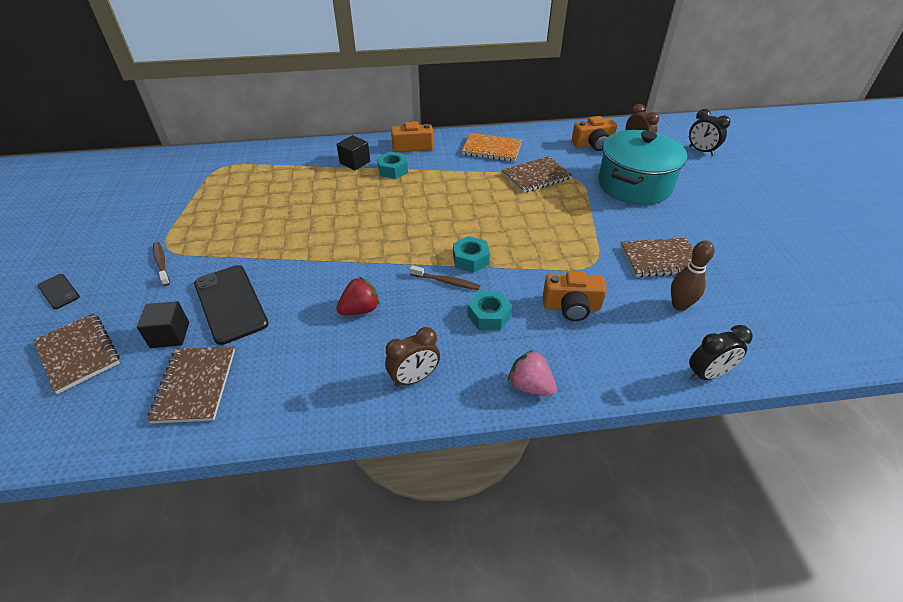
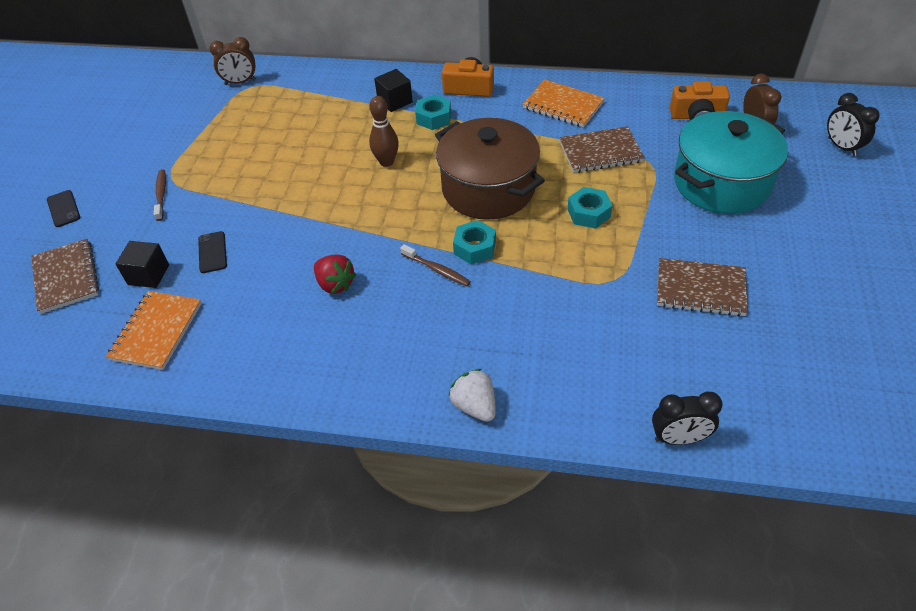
camera: 20 degrees right, 5 degrees up
brown notebook [147,346,235,423] -> orange notebook [106,291,202,370]
black phone [194,265,269,345] -> black phone [198,231,227,273], size x0.50
red strawberry [336,277,380,315] -> red strawberry turned 60 degrees clockwise [314,254,356,294]
brown clock [385,327,440,387] -> brown clock moved to [209,37,256,85]
turquoise nut [467,291,512,330] -> turquoise nut moved to [568,187,613,229]
pink strawberry [508,350,557,396] -> white strawberry [449,369,496,422]
orange camera [543,271,607,321] -> none
brown bowling pin [671,240,714,311] -> brown bowling pin moved to [369,96,399,167]
none -> brown pot [435,118,545,220]

